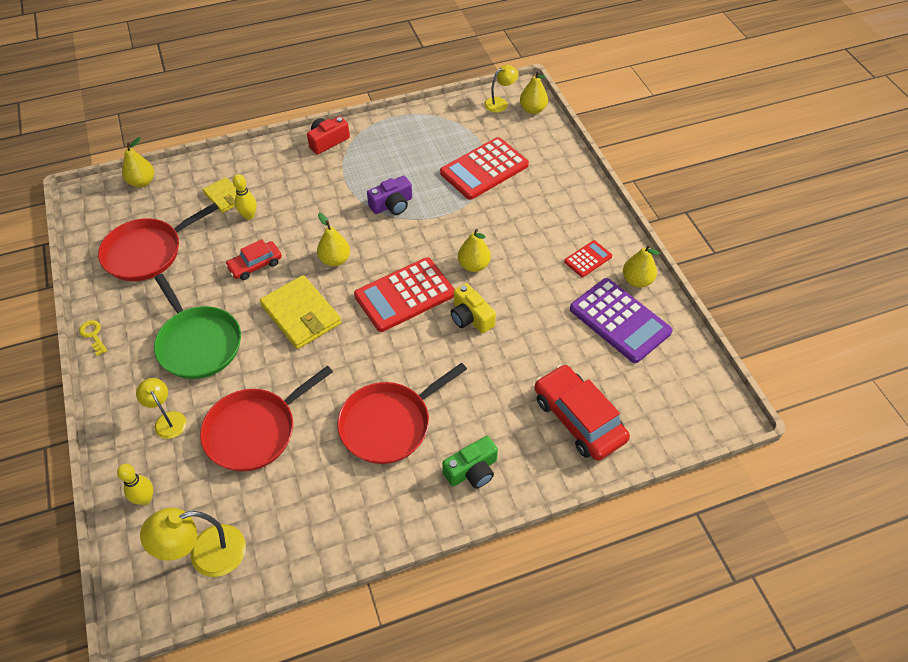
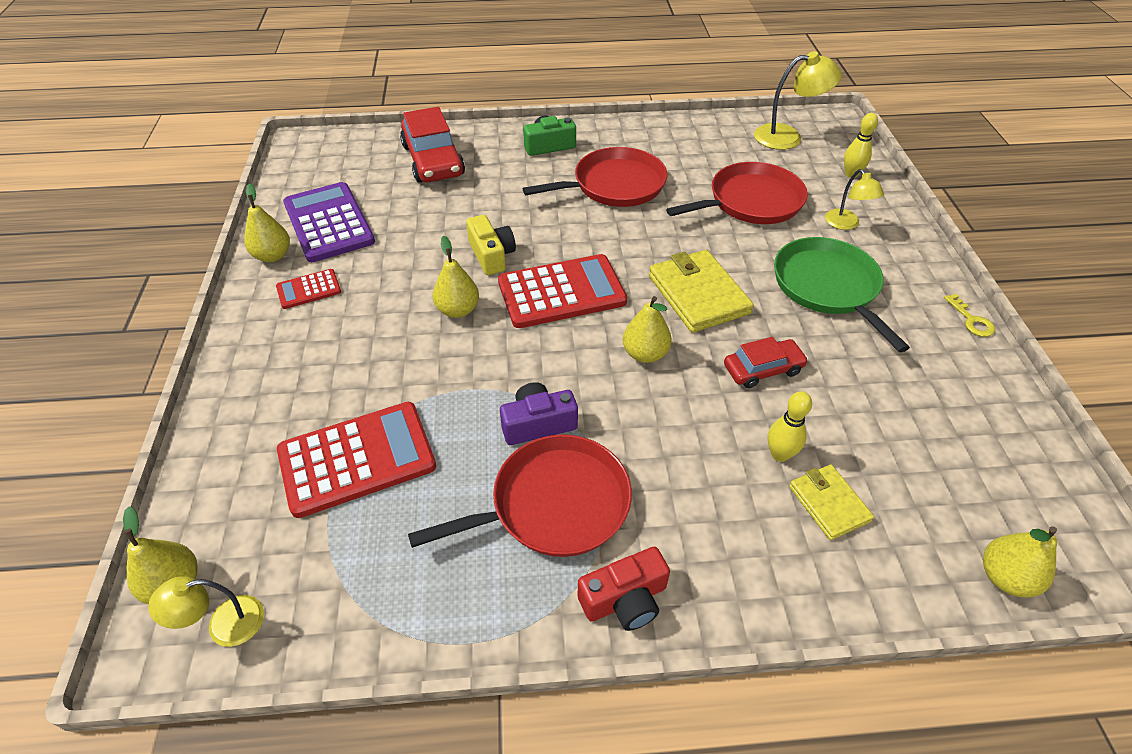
camera: 165 degrees left, 5 degrees down
red pan [98,203,219,281] -> red pan moved to [408,435,632,557]

